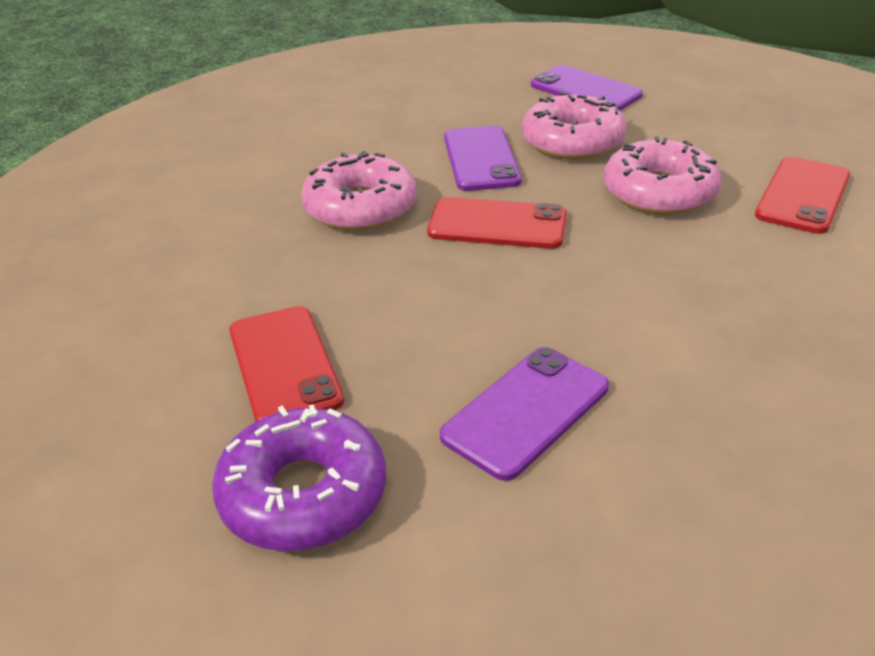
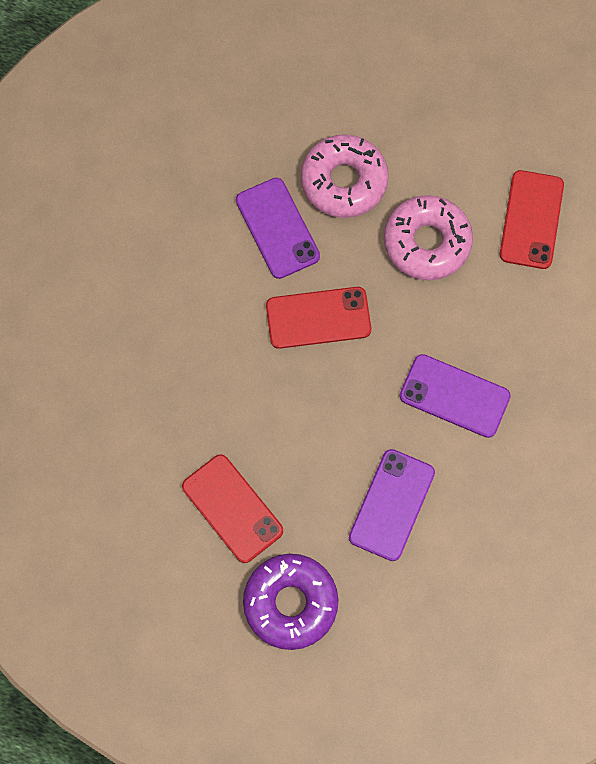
camera: 20 degrees left, 35 degrees up
pink donut [301,151,417,231] -> none
purple phone [531,65,643,110] -> purple phone moved to [400,354,511,438]

